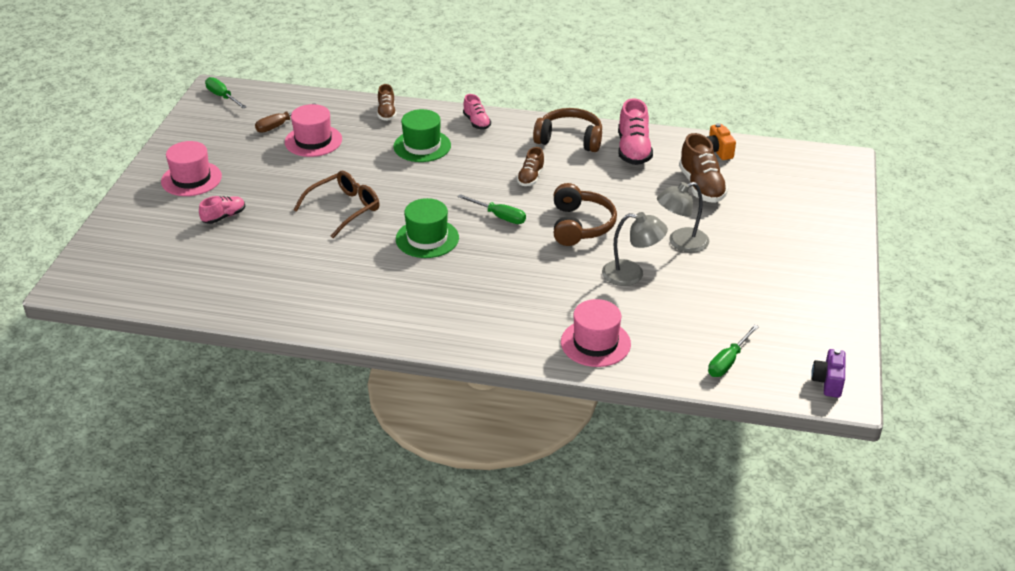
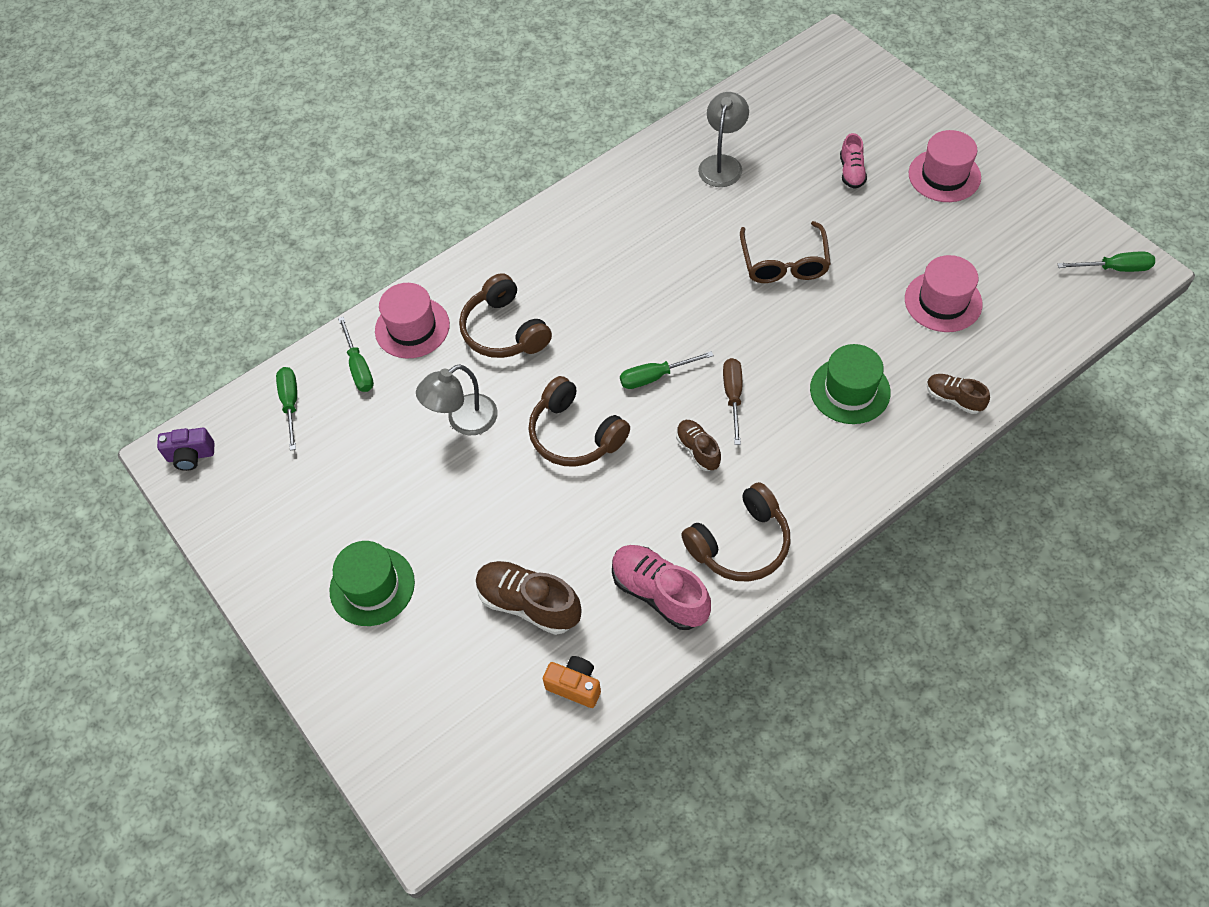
camera: 135 degrees right, 20 degrees up
brown screwdriver [255,103,316,133] -> brown screwdriver moved to [723,358,742,445]
green hat [396,198,459,258] -> green hat moved to [330,541,415,626]
pink shoe [463,94,491,130] -> none
grey lamp [657,182,709,253] -> grey lamp moved to [698,92,749,187]
purple camera [811,349,846,398] -> purple camera turned 120 degrees clockwise [157,427,215,471]
none -> green screwdriver [338,316,374,392]
none -> brown headphones [459,273,552,358]

